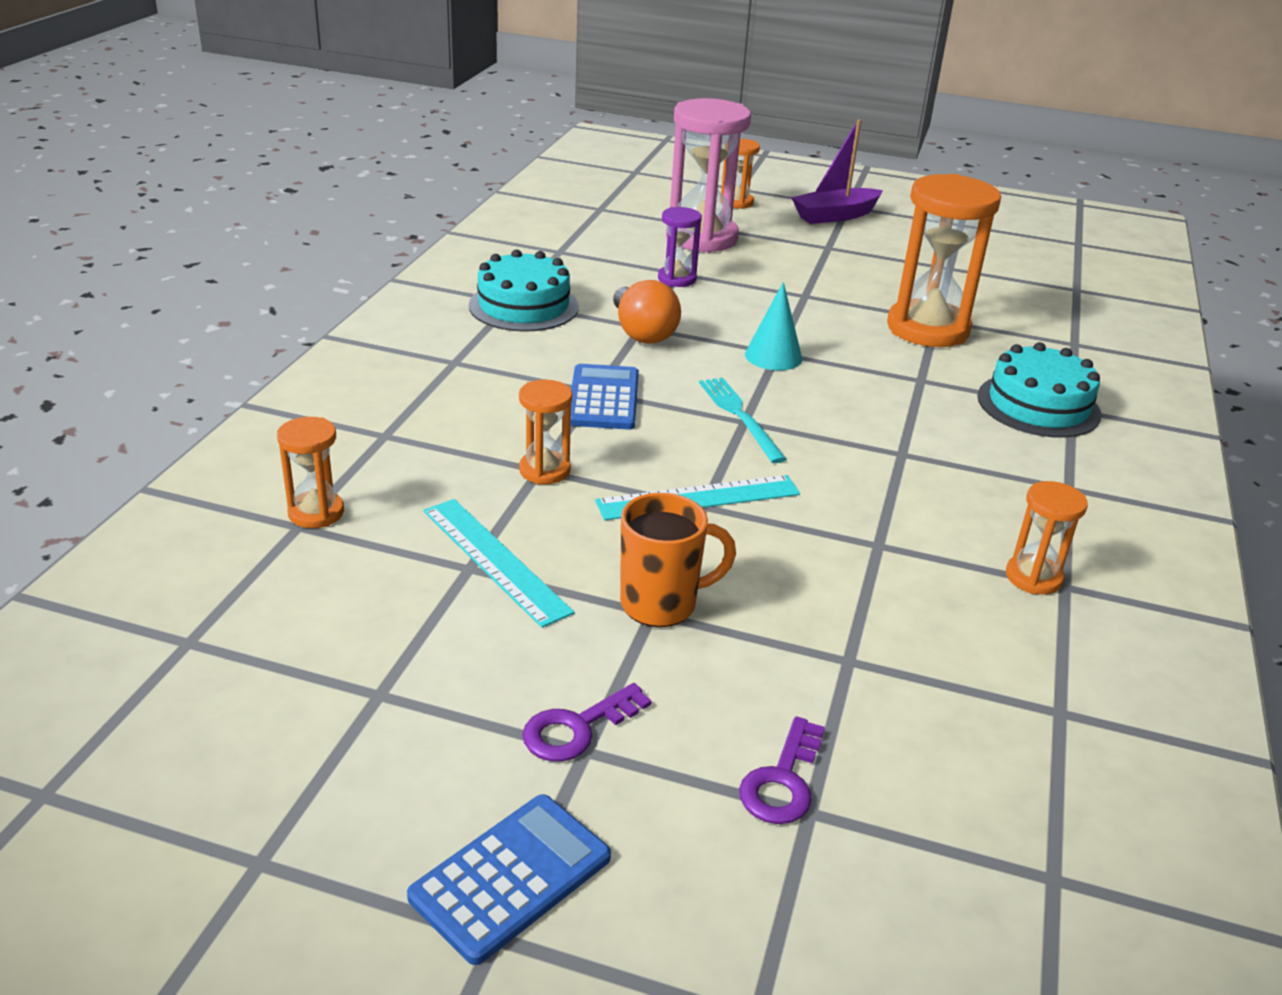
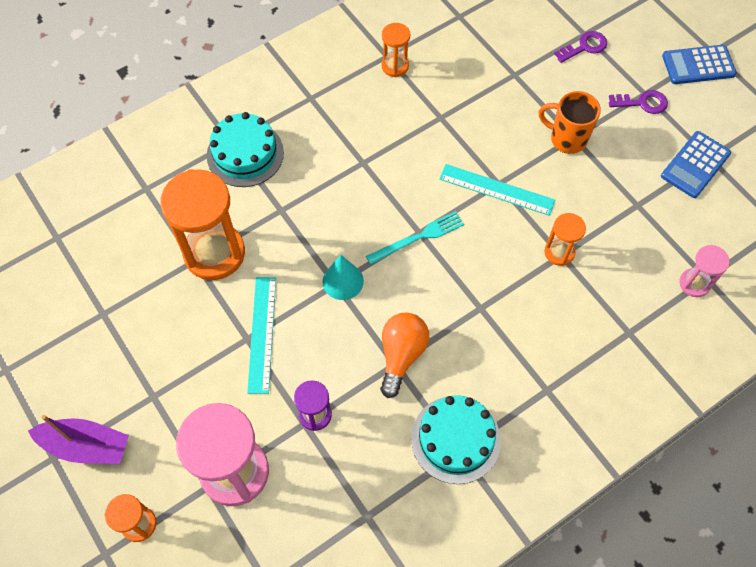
camera: 140 degrees left, 30 degrees up
orange hourglass [277,417,344,528] -> pink hourglass [679,245,730,297]
turquoise ruler [424,499,574,628] -> turquoise ruler moved to [247,277,276,394]
blue calculator [571,364,639,429] -> blue calculator moved to [661,131,731,198]
turquoise fork [699,377,787,463] -> turquoise fork turned 135 degrees counterclockwise [366,211,464,265]

